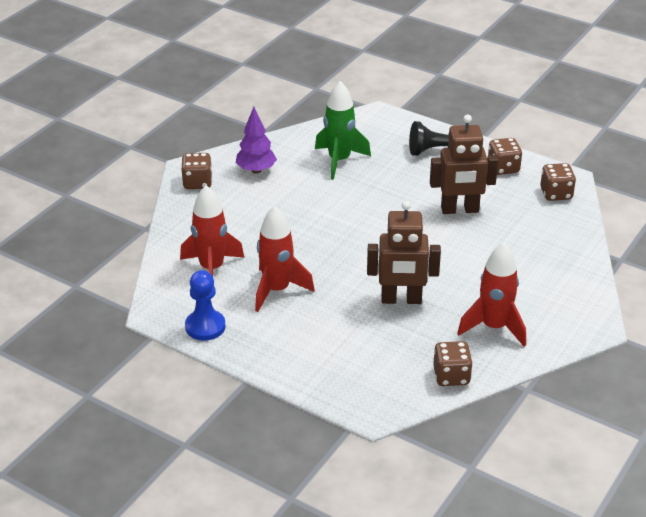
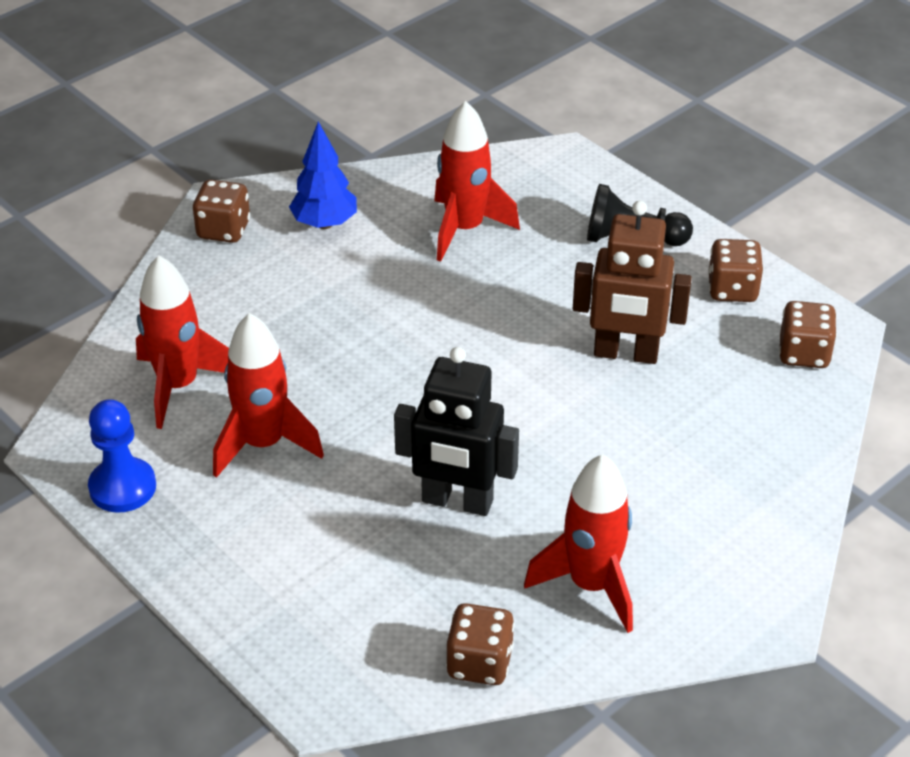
camera: 15 degrees right, 5 degrees up
purple tree [236,107,277,174] -> blue tree [289,122,357,229]
green rocket [315,81,371,180] -> red rocket [434,101,520,262]
brown robot [367,201,441,304] -> black robot [394,347,519,516]

